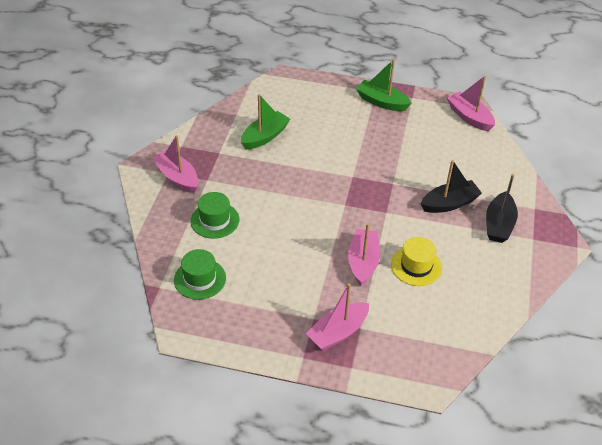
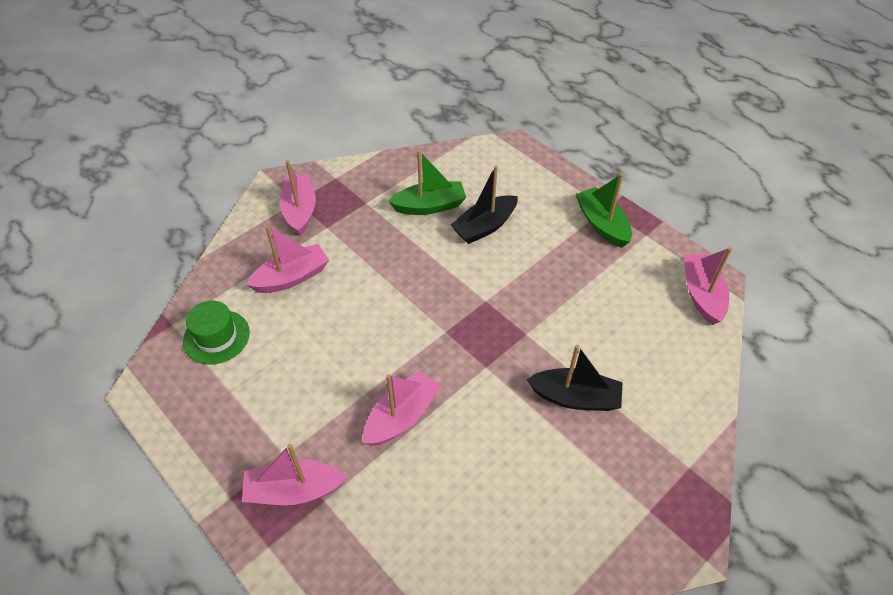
camera: 35 degrees right, 5 degrees up
green hat [190,192,239,239] -> pink boat [246,226,329,293]
yellow hat [391,237,442,286] -> none
black boat [486,174,518,243] -> black boat moved to [450,166,518,244]

